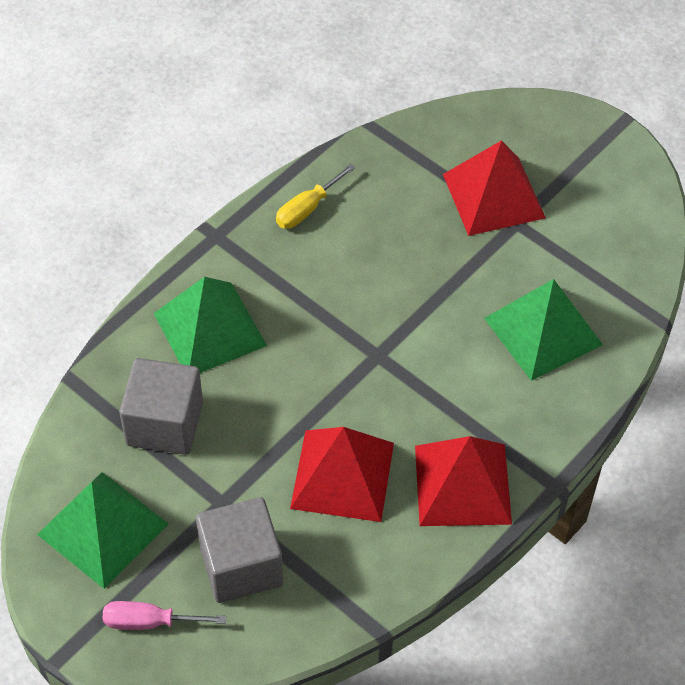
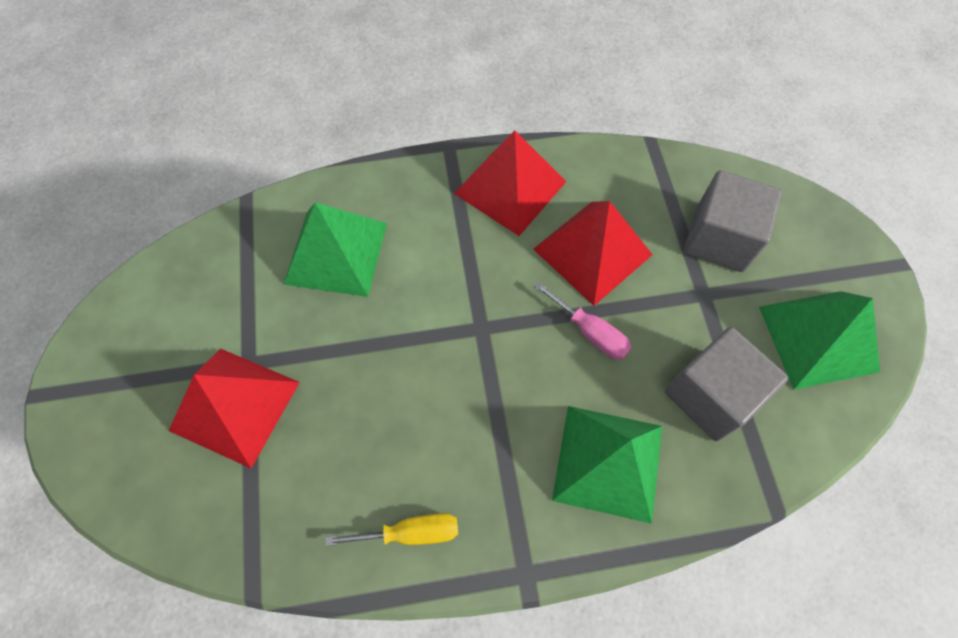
camera: 140 degrees left, 10 degrees up
pink screwdriver [103,601,226,630] -> pink screwdriver moved to [534,281,632,360]

